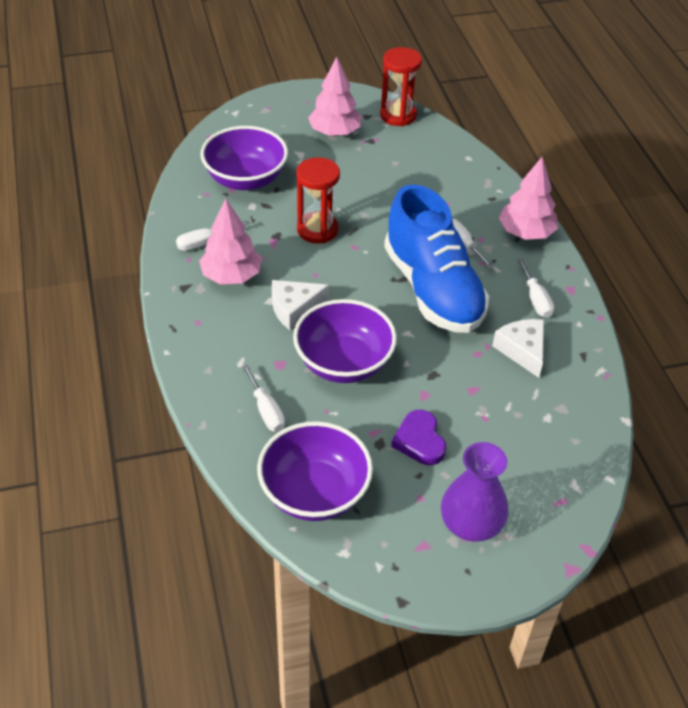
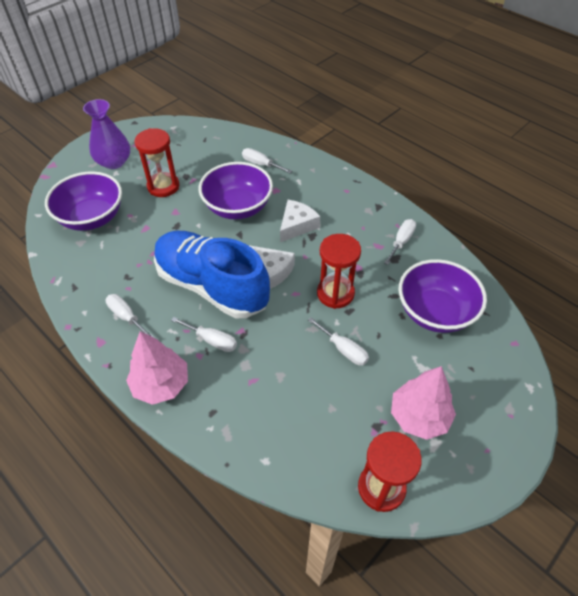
camera: 150 degrees right, 5 degrees up
pink tree [199,199,262,284] -> none
purple bowl [257,421,373,521] -> purple bowl moved to [45,171,122,231]
purple heart [391,410,446,465] -> red hourglass [135,128,179,197]
white cheese [492,319,544,378] -> white cheese moved to [249,245,295,289]
none -> white screwdriver [308,317,369,366]

